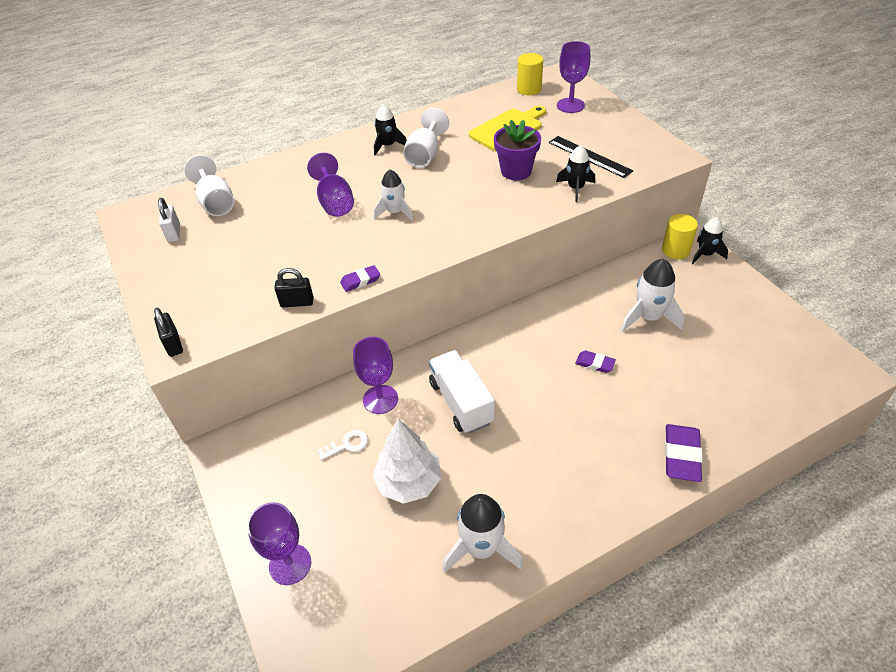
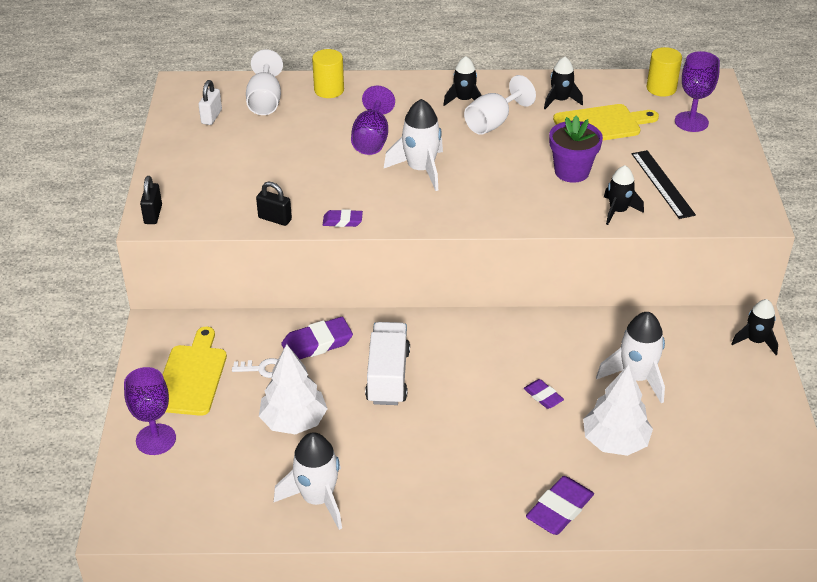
camera: 25 degrees right, 5 degrees down
purple goblet [353,337,398,414] -> purple eraser [281,317,353,359]
white rocket [374,170,413,221] -> white rocket [384,99,443,191], size x1.53
yellow cylinder [662,214,698,259] -> yellow cylinder moved to [312,49,344,98]
none -> yellow cutting board [162,327,227,416]
none -> black rocket [544,57,583,109]
none -> white tree [583,364,653,456]

